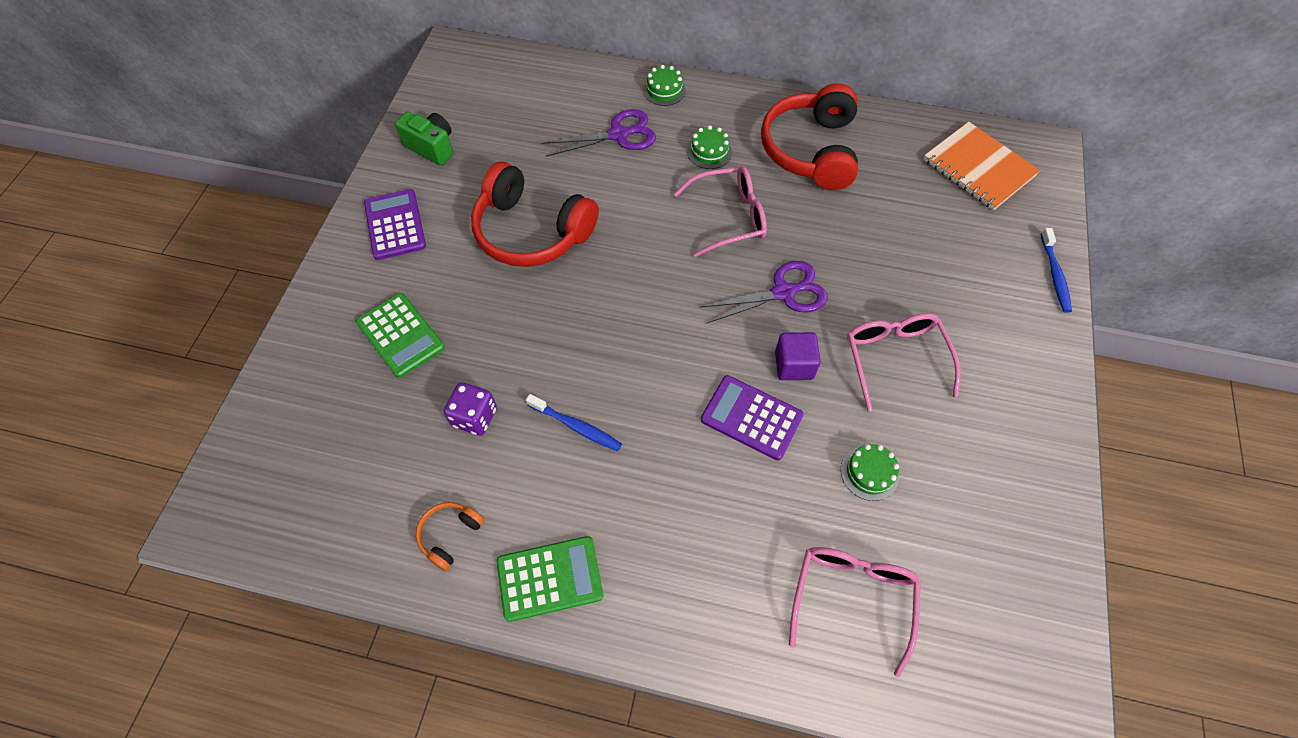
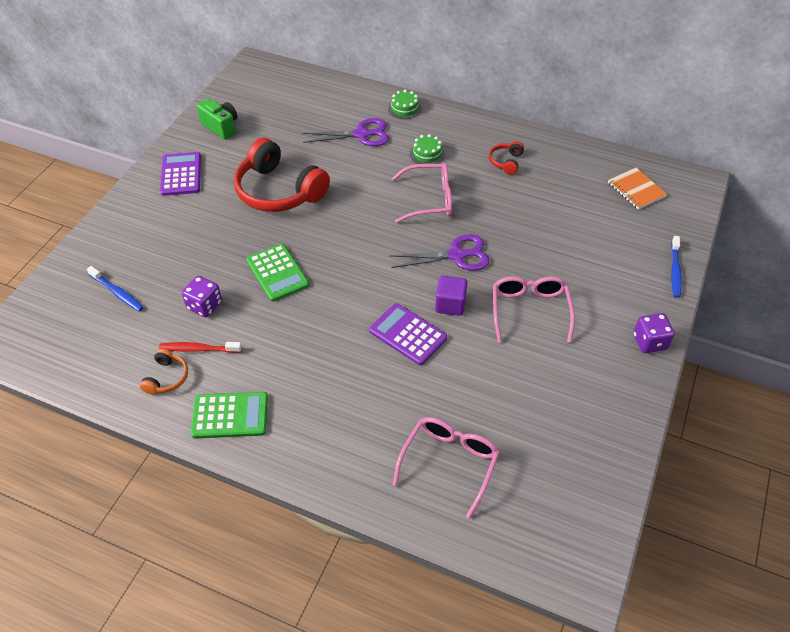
camera: 10 degrees right, 10 degrees down
green calculator [356,293,445,378] -> green calculator moved to [246,244,309,302]
orange headphones [416,502,485,571] -> orange headphones turned 150 degrees clockwise [140,349,188,395]
blue toothbrush [526,394,622,451] -> blue toothbrush moved to [87,266,144,311]
red headphones [761,83,858,190] -> red headphones [489,141,524,175], size x0.44
green cake [841,444,899,501] -> none
orange notebook [923,122,1040,210] -> orange notebook [608,168,667,210], size x0.66
none -> red toothbrush [159,342,242,353]
none -> purple dice [633,313,675,353]

